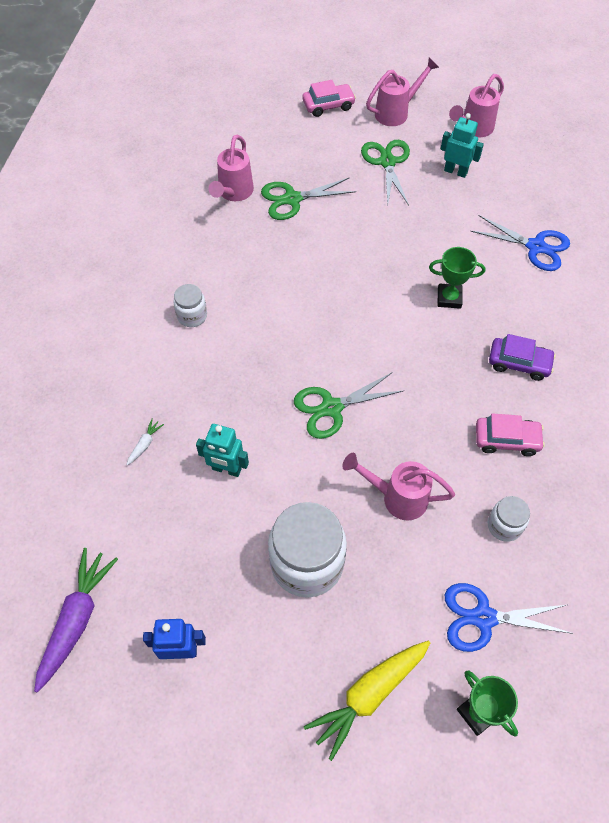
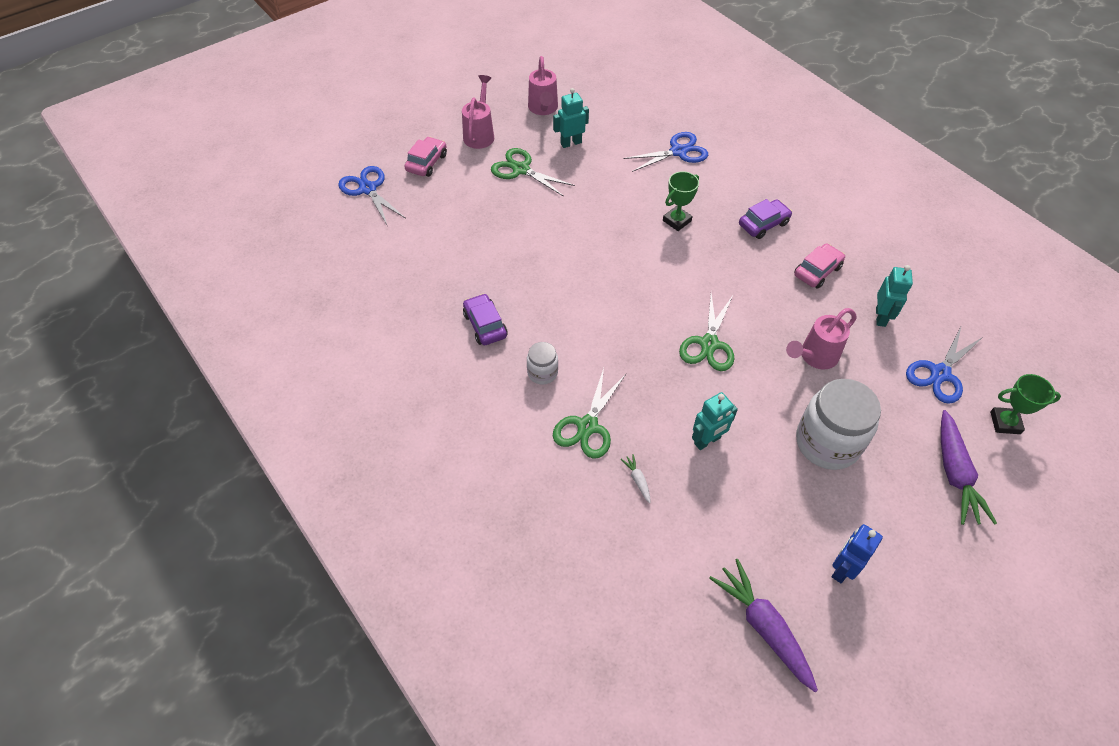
camera: 50 degrees left, 5 degrees down
pink watering can [209,135,254,201] -> none
green scissors [261,177,356,220] -> green scissors moved to [553,368,626,459]
yellow carrot [304,641,430,761] -> purple carrot [941,410,997,525]
white jar [488,496,530,542] -> turquoise robot [876,265,913,327]
none -> blue scissors [338,166,406,225]
none -> purple car [463,294,507,345]

